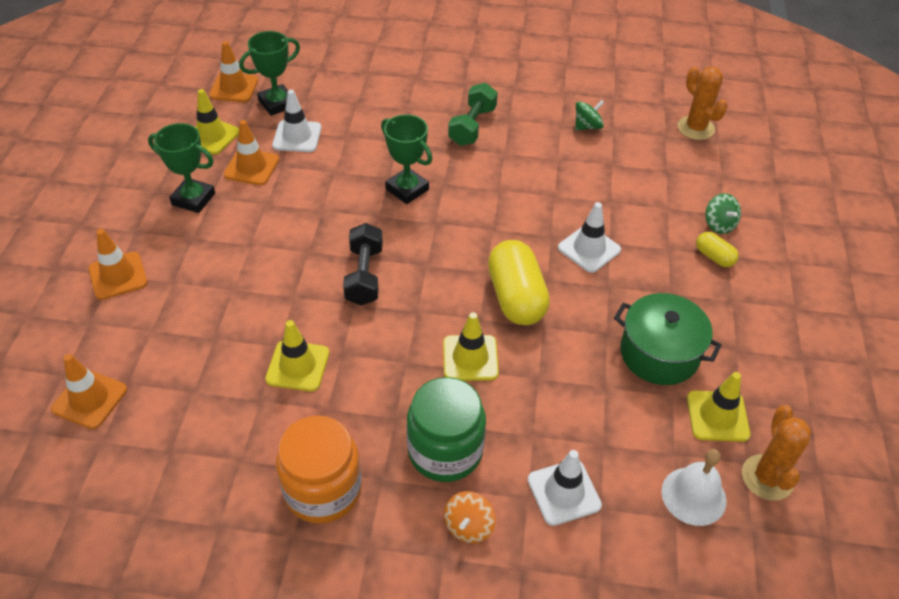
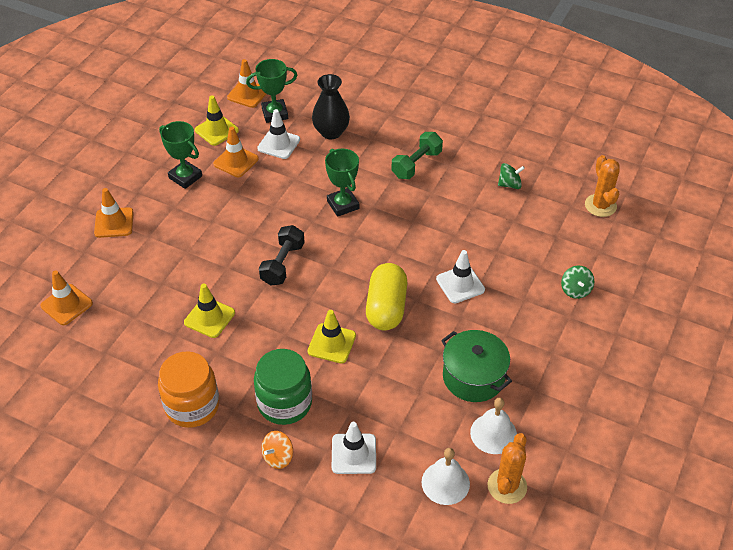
camera: 20 degrees right, 0 degrees up
yellow traffic cone [687,372,750,442] -> white bell [470,398,517,454]
yellow capsule [696,232,739,267] -> none
none -> black vase [312,74,350,139]

